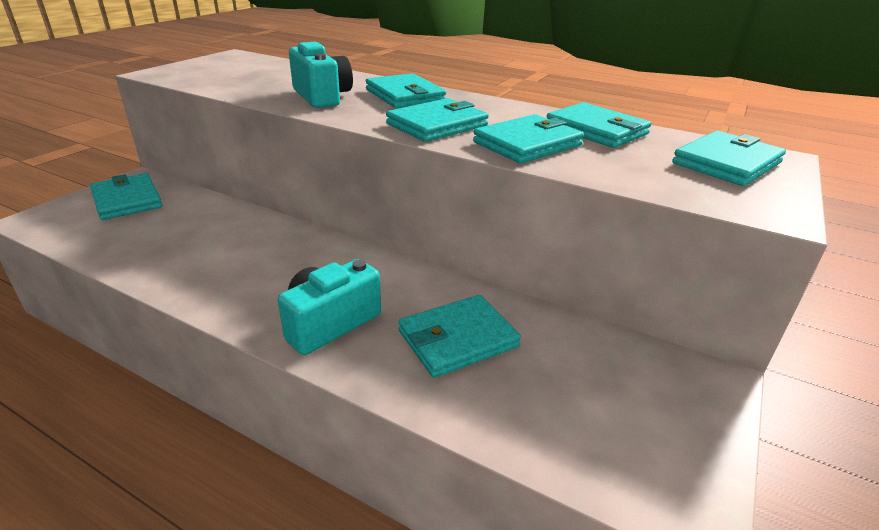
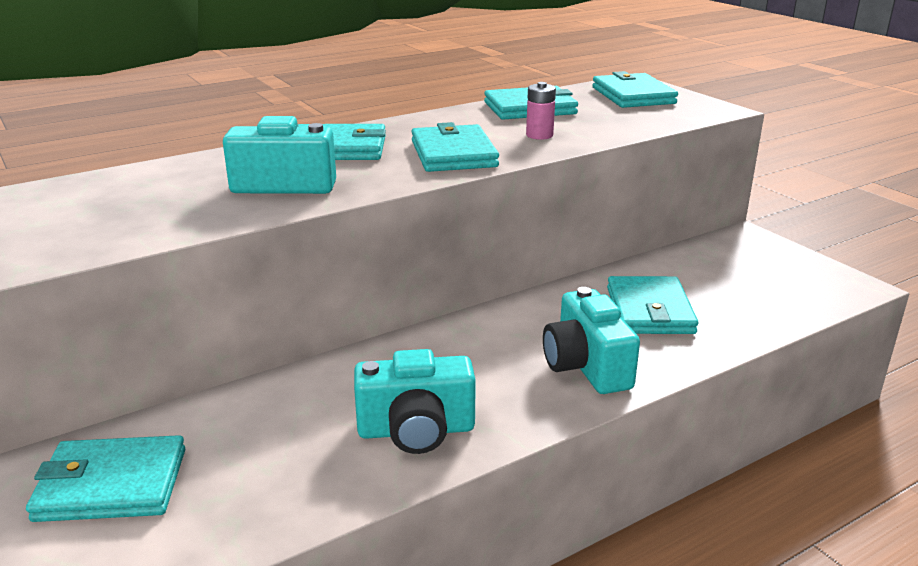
camera: 60 degrees left, 5 degrees down
turquoise wallet [473,114,584,163] -> pink battery [526,82,556,140]
none -> turquoise camera [354,349,476,454]

